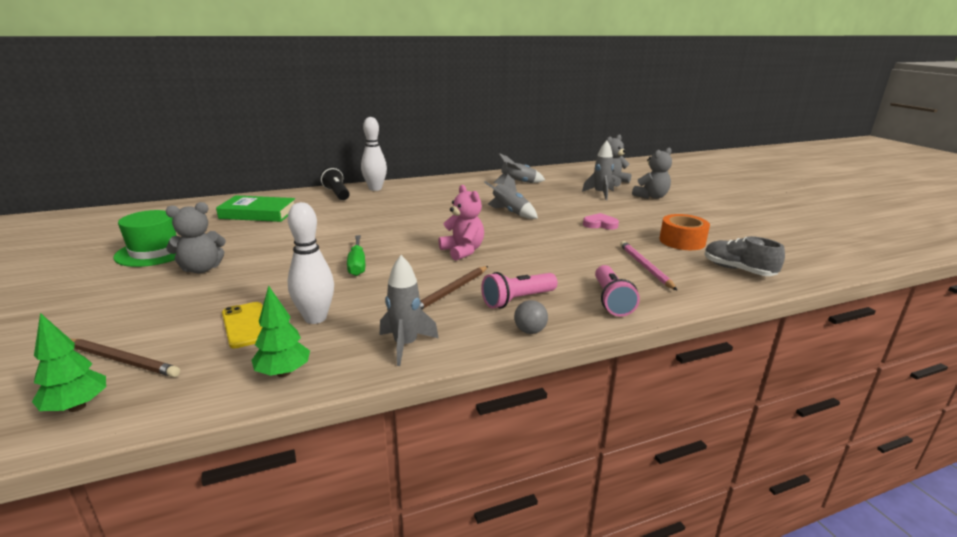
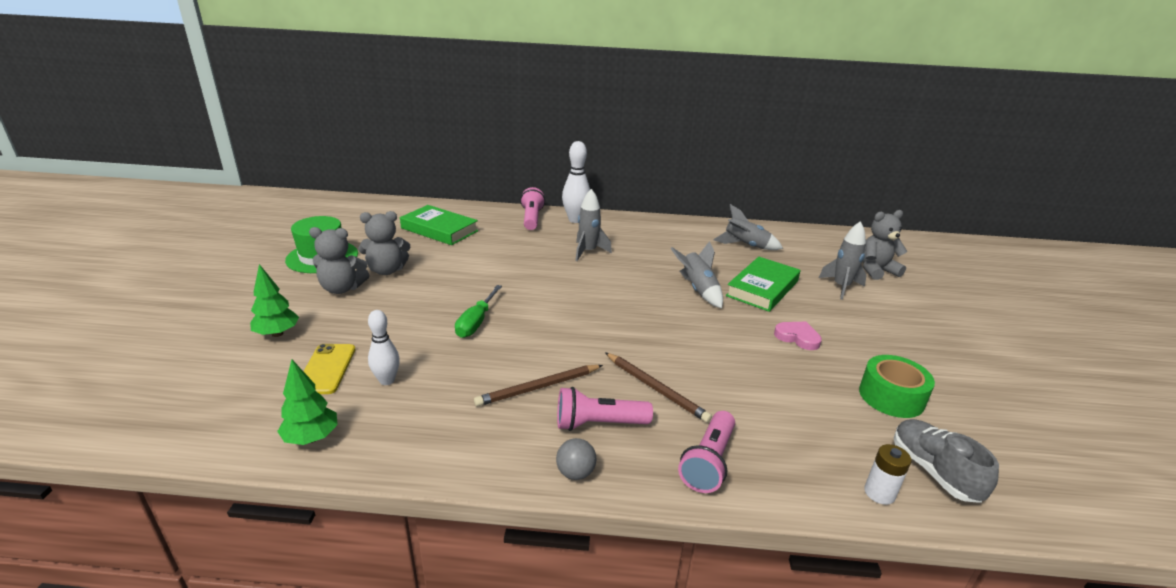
camera: 25 degrees right, 5 degrees up
green tree [32,313,106,412] -> green tree moved to [250,264,299,337]
brown pencil [71,339,180,377] -> brown pencil moved to [605,352,712,423]
white bowling pin [287,202,334,324] -> white bowling pin [368,310,400,385], size x0.65
black flashlight [320,167,350,200] -> pink flashlight [520,187,545,230]
grey rocket [379,255,438,366] -> grey rocket moved to [575,189,612,261]
pink teddy bear [439,185,484,261] -> none
pink pencil [620,241,677,290] -> none
grey teddy bear [632,148,672,199] -> grey teddy bear moved to [358,211,410,275]
orange tape [659,214,710,250] -> green tape [859,355,935,418]
none -> green book [726,257,800,312]
none -> white battery [864,444,912,505]

